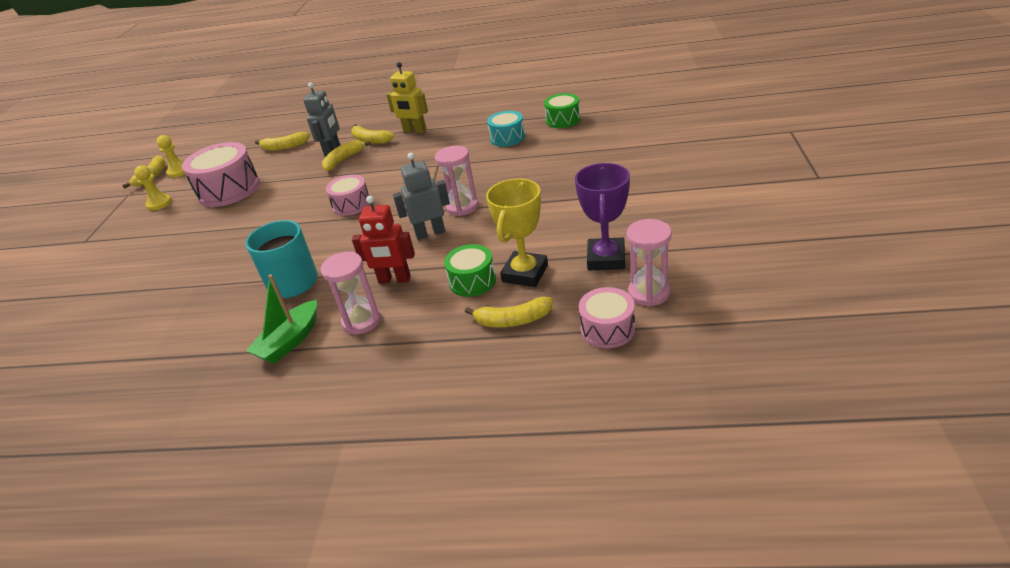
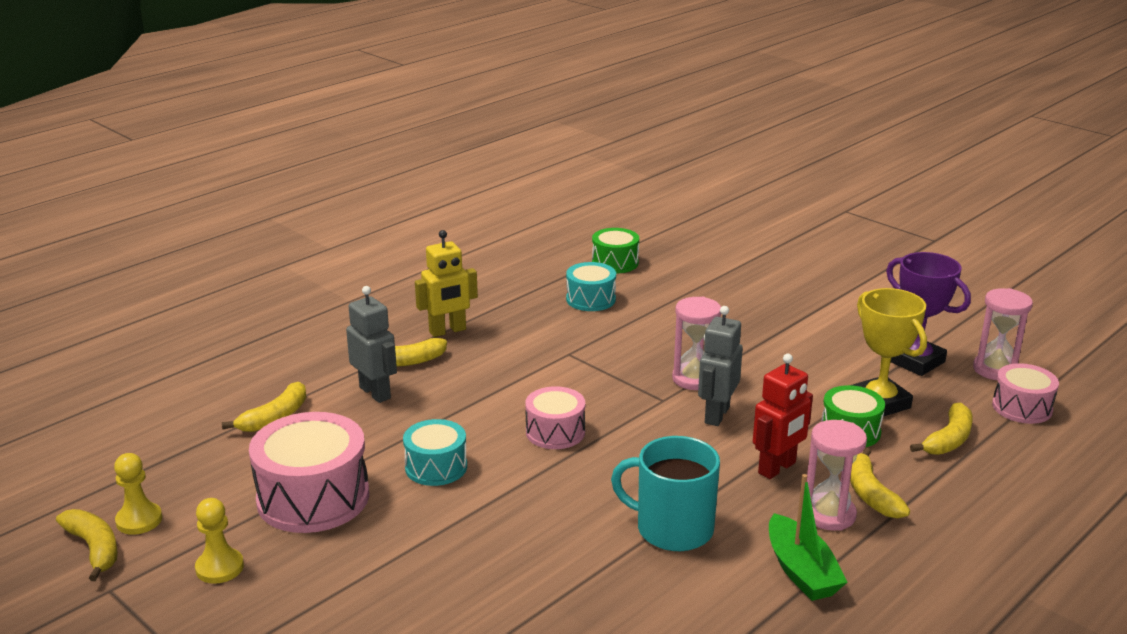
camera: 55 degrees left, 10 degrees down
yellow banana [322,140,372,171] -> yellow banana moved to [850,448,910,519]
none -> turquoise drum [403,419,467,486]

